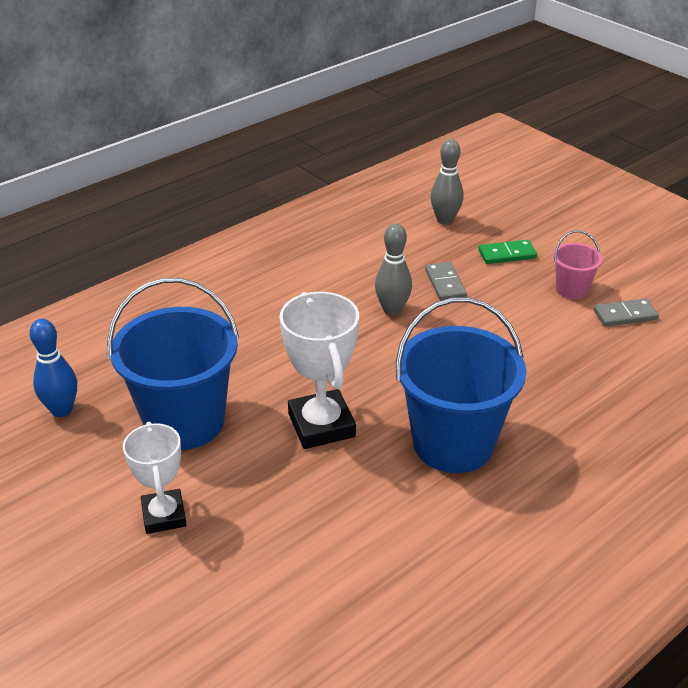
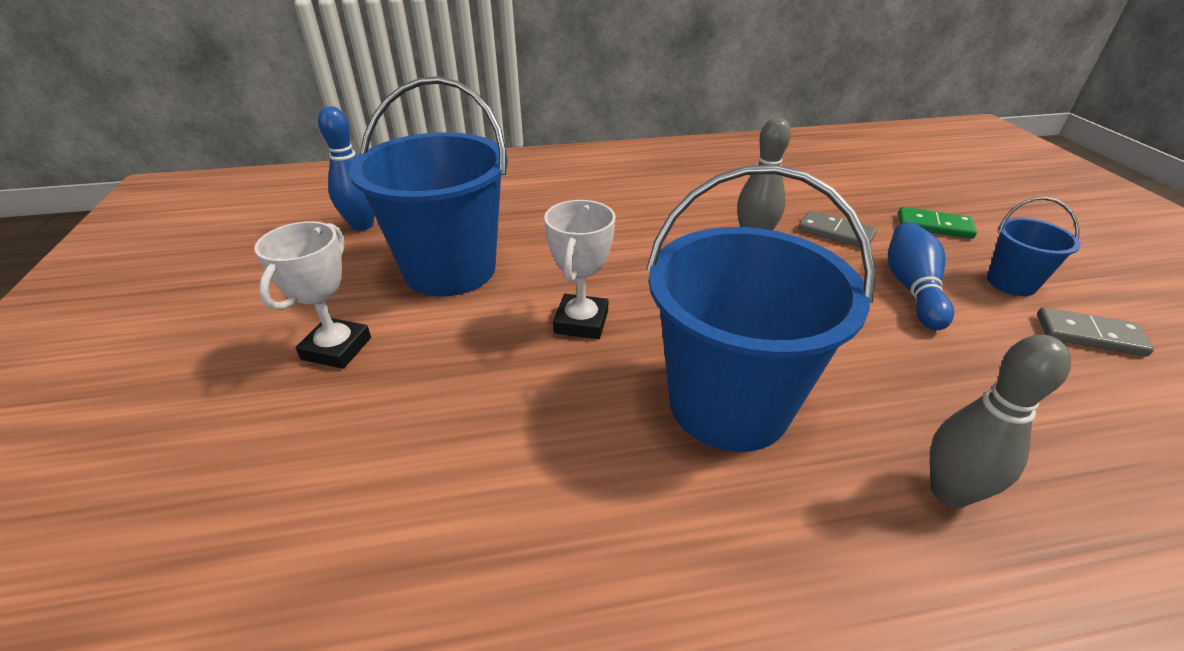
camera: 30 degrees right, 0 degrees up
white trophy [279,292,359,449] -> white trophy [544,200,616,339], size x0.67
grey domino [425,262,467,301] -> grey domino turned 75 degrees counterclockwise [798,210,877,247]
grey bowling pin [430,139,464,225] -> grey bowling pin moved to [930,335,1071,508]
pink bucket [553,230,603,299] -> blue bucket [987,197,1081,296]
none -> blue bowling pin [888,222,954,330]

